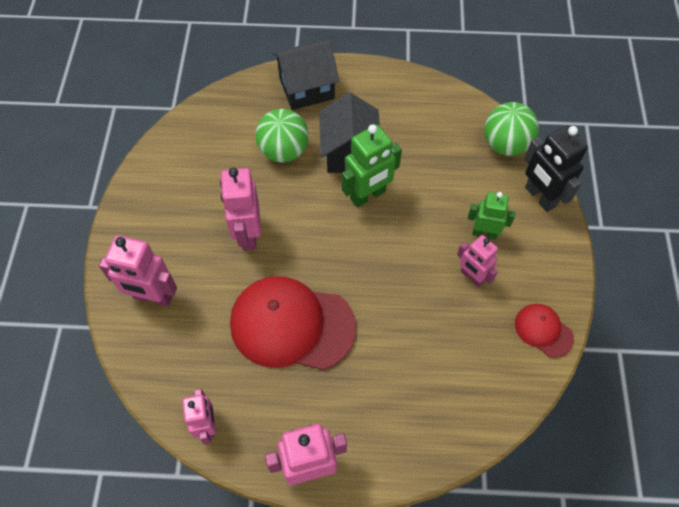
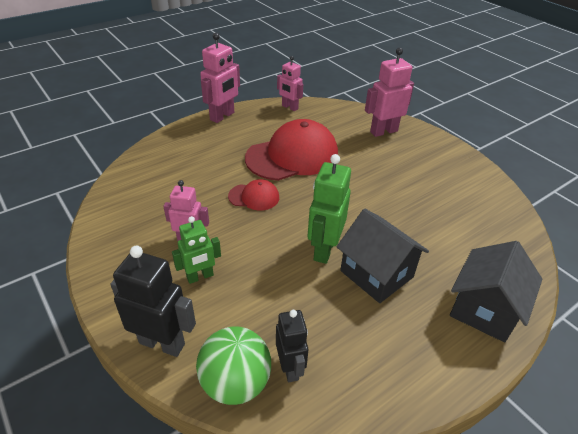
camera: 140 degrees right, 20 degrees down
pink robot [220,168,261,251] -> none
green ball [255,109,309,162] -> none
red cap [515,304,574,358] -> red cap moved to [228,179,279,210]
none -> black robot [276,310,308,382]

